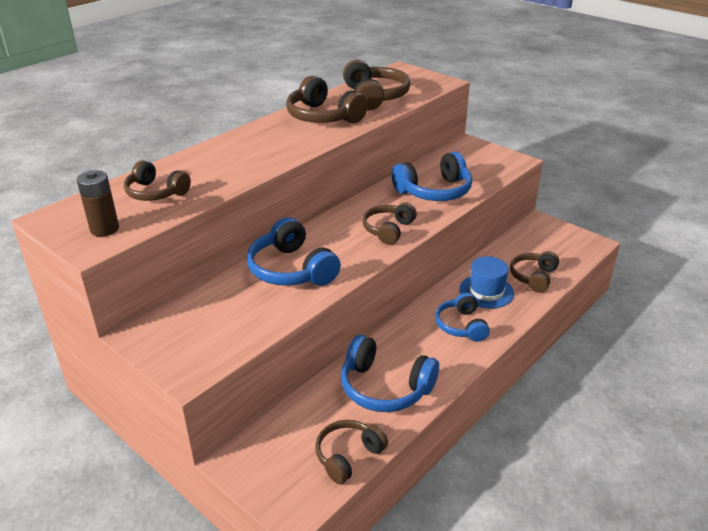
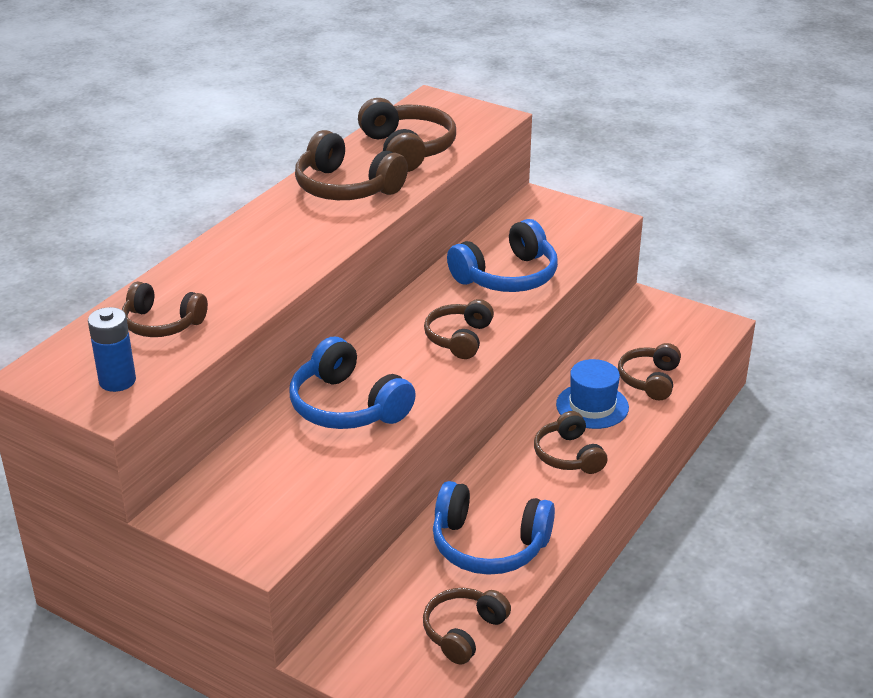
camera: 10 degrees left, 0 degrees up
brown battery [77,170,119,237] -> blue battery [88,307,136,392]
blue headphones [435,293,490,342] -> brown headphones [534,411,607,474]

